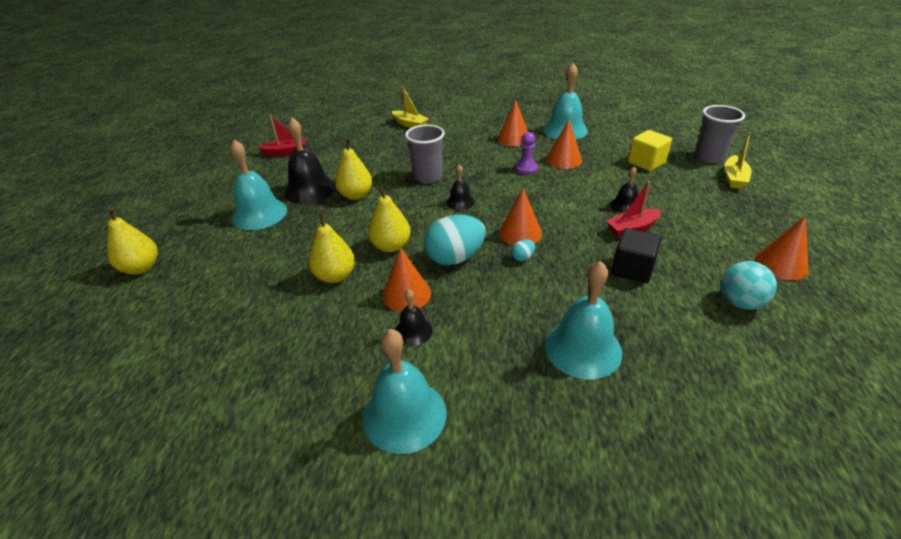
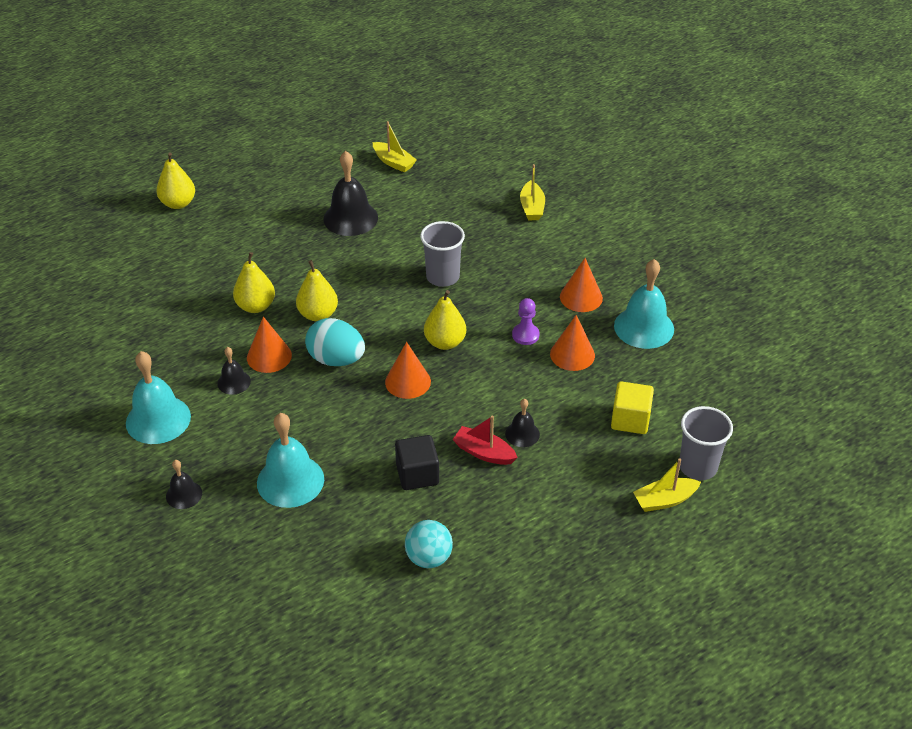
camera: 50 degrees right, 5 degrees up
turquoise bell [230,140,287,230] -> none
red boat [258,115,306,156] -> yellow boat [373,121,417,173]
yellow pear [335,138,372,200] -> yellow pear moved to [424,290,466,350]
black bell [446,164,475,210] -> black bell moved to [166,460,202,509]
turquoise egg [511,239,535,262] -> none
orange cone [755,216,809,280] -> none

